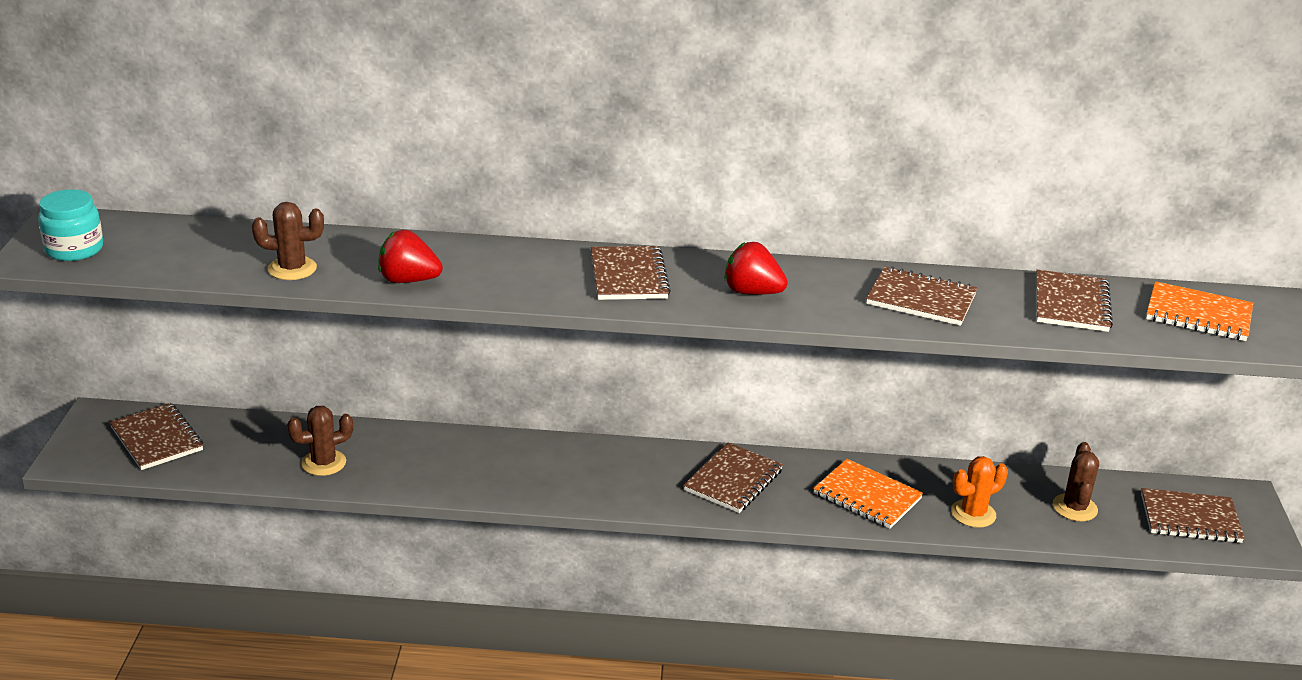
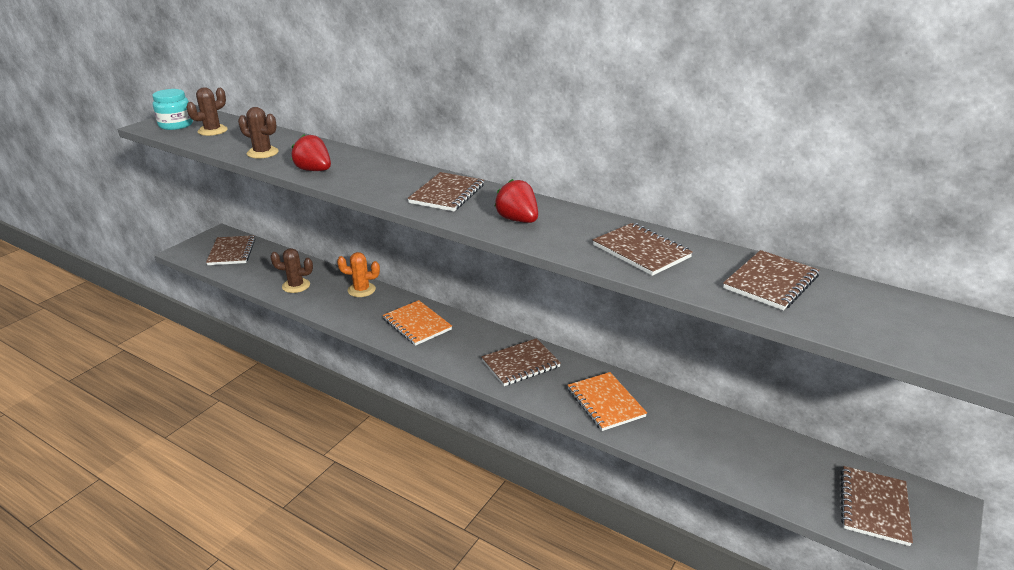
camera: 30 degrees right, 0 degrees up
orange cactus [951,456,1008,528] -> orange cactus moved to [337,252,380,297]
brown cactus [1053,442,1099,521] -> brown cactus moved to [186,87,228,136]
brown notebook [1141,488,1245,543] -> brown notebook turned 75 degrees clockwise [841,466,913,546]
orange notebook [1146,281,1253,341] -> orange notebook moved to [383,300,452,346]

